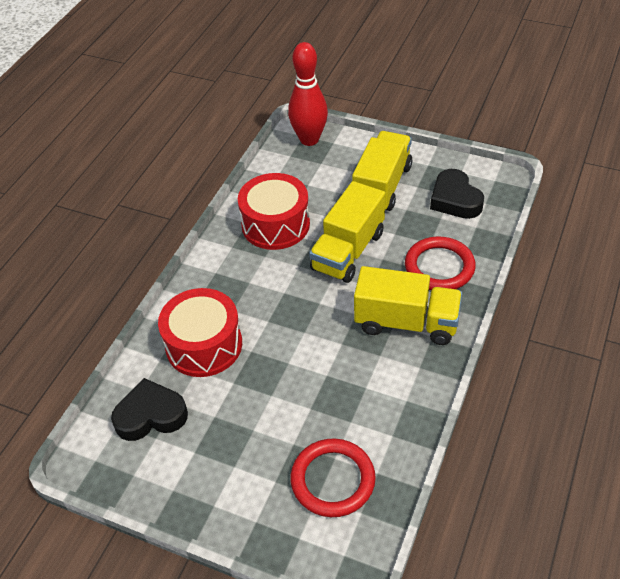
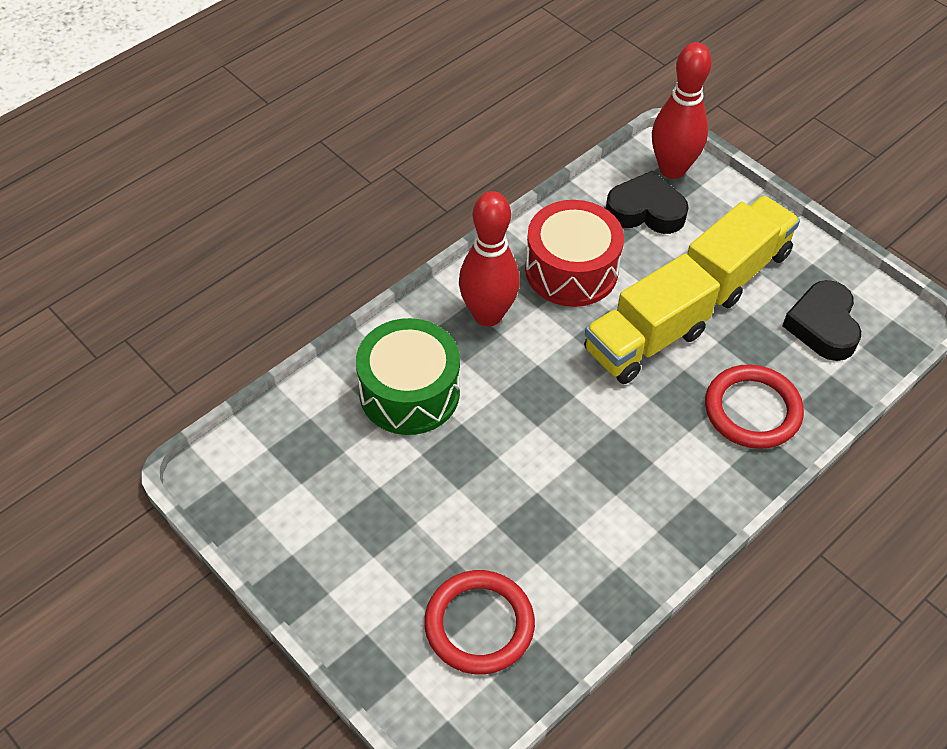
camera: 20 degrees right, 5 degrees up
black heart [111,378,188,441] -> black heart moved to [606,170,688,234]
red drum [158,288,242,377] -> green drum [356,318,460,435]
yellow truck [354,266,462,345] -> none
none -> red bowling pin [459,191,520,327]

